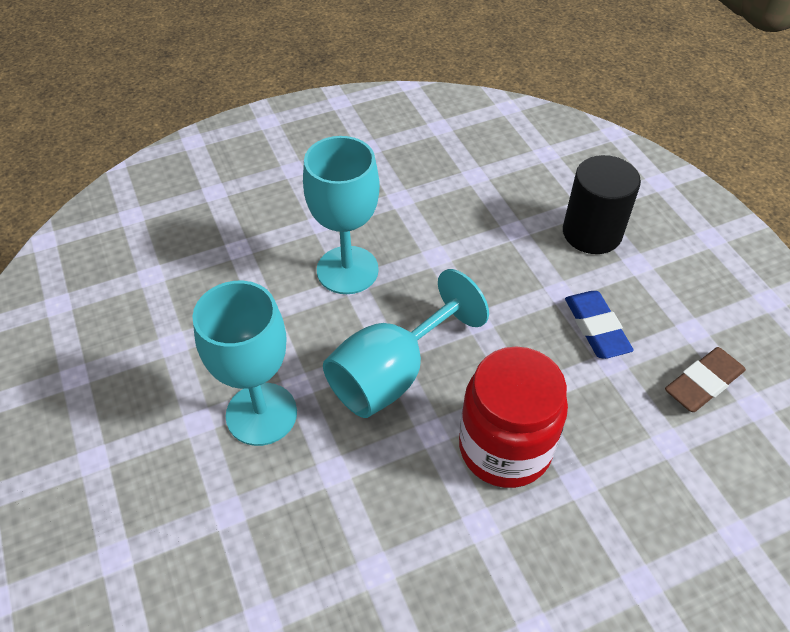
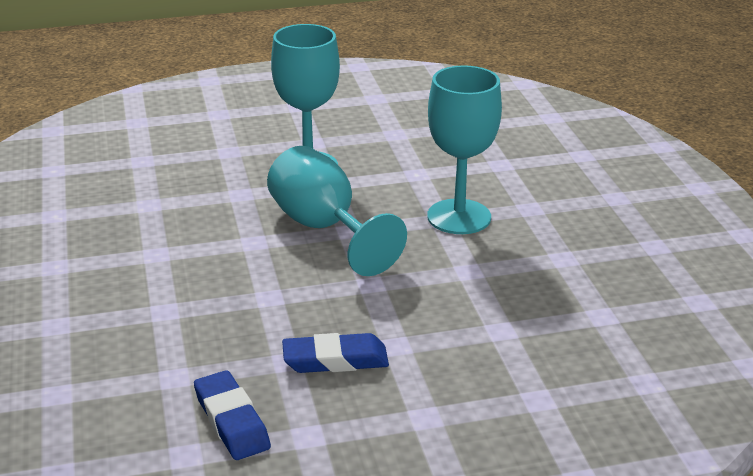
camera: 100 degrees right, 20 degrees down
red jar [459,346,568,488] -> none
black cylinder [563,155,641,254] -> none
brown eraser [665,347,746,412] -> blue eraser [194,370,271,460]

